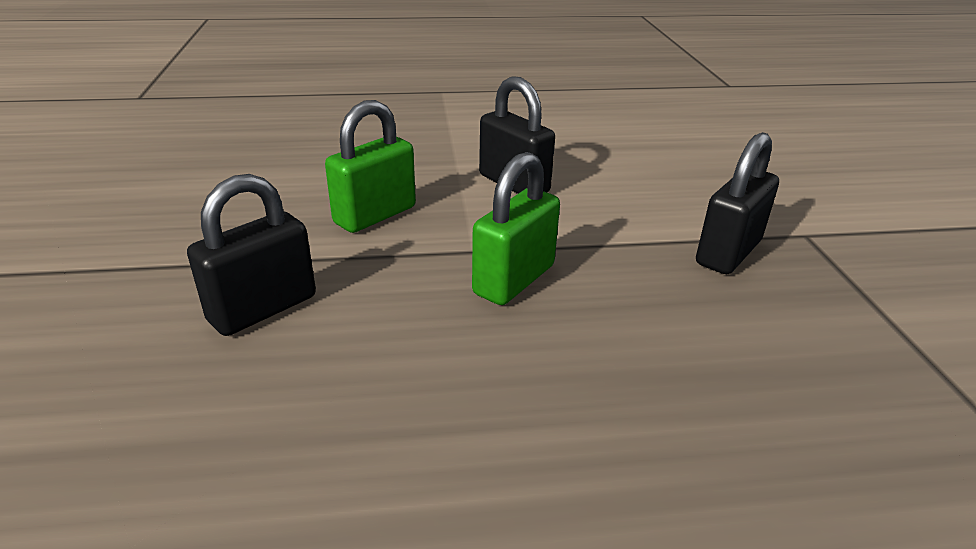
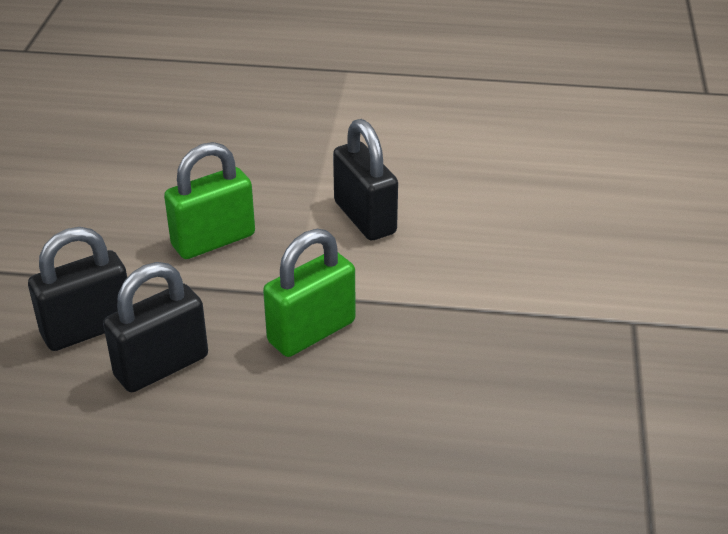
camera: 15 degrees right, 5 degrees up
black padlock [696,132,779,274] -> black padlock moved to [103,262,208,392]

